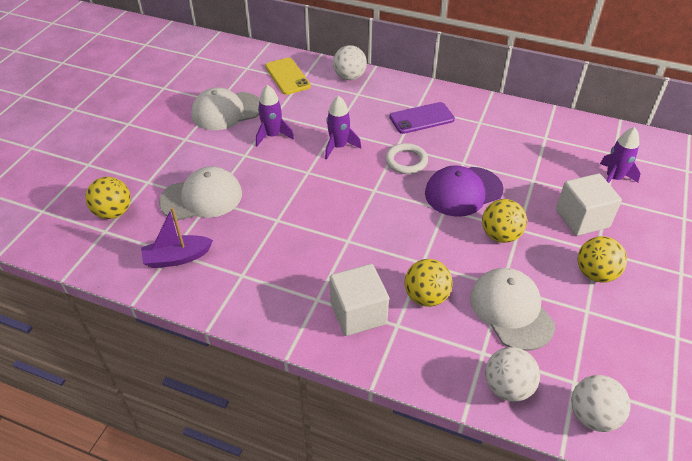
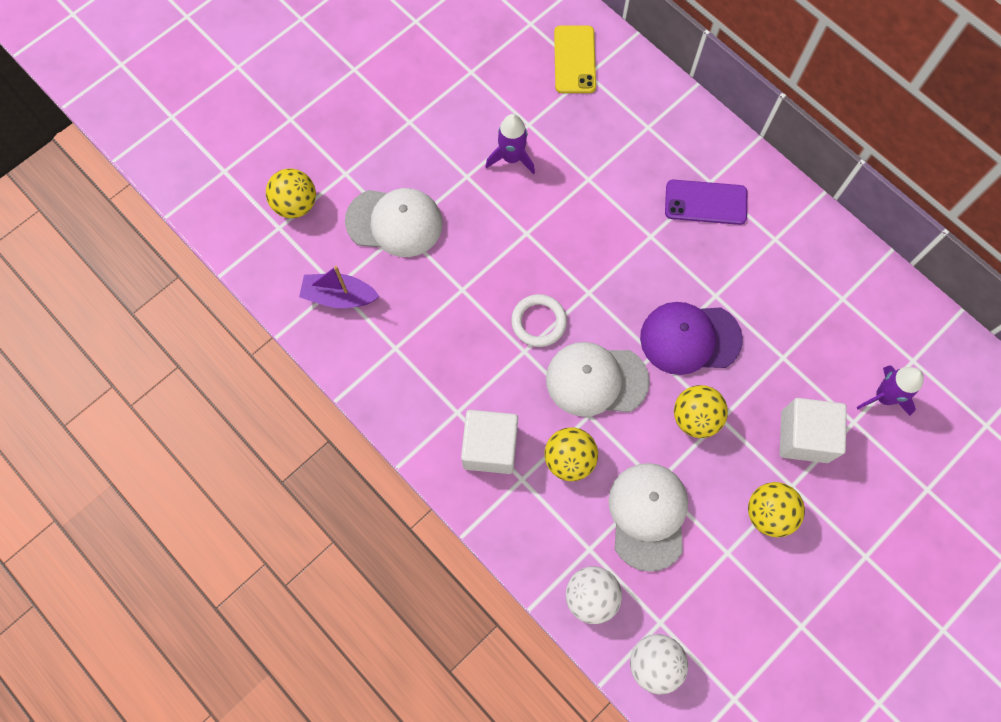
camera: 25 degrees right, 25 degrees up
white cap [191,88,259,130] -> white cap moved to [546,342,650,417]
purple rocket [325,95,361,159] -> none
white ball [333,45,367,80] -> none
white ring [385,143,428,174] -> white ring moved to [511,294,567,347]

